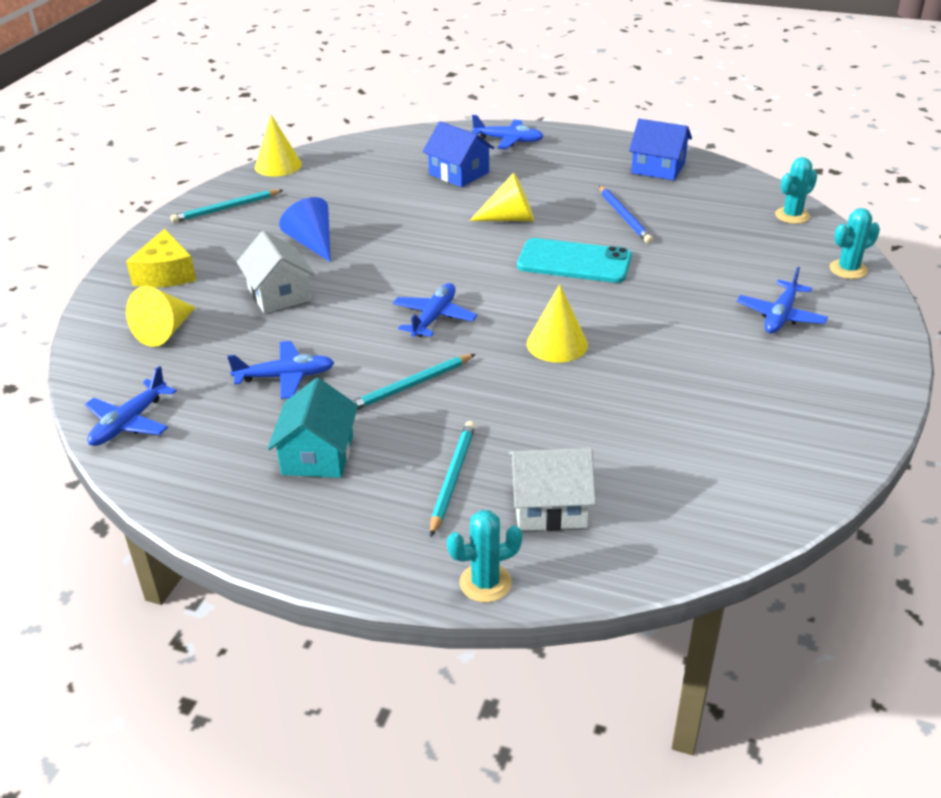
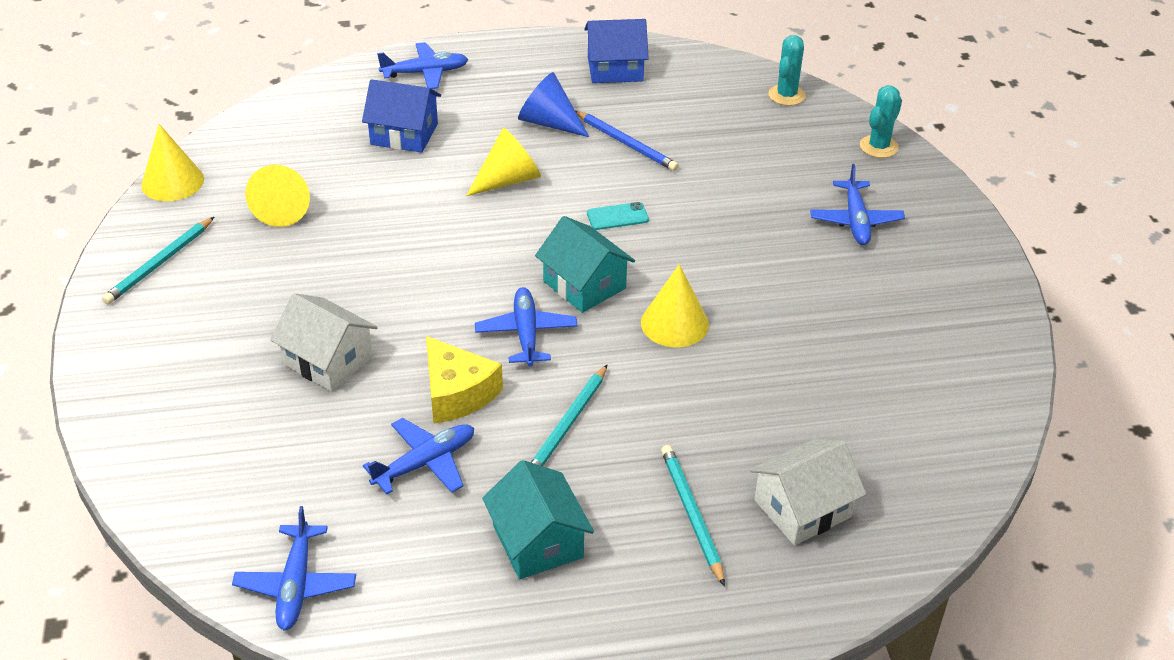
camera: 30 degrees left, 5 degrees up
yellow cheese [126,229,196,287] -> yellow cheese moved to [426,336,503,423]
yellow cone [126,286,196,347] -> yellow cone moved to [245,165,310,227]
blue cone [279,197,331,262] -> blue cone moved to [518,72,589,137]
turquoise cactus [447,510,522,602] -> none
turquoise phone [517,238,632,283] -> turquoise phone [587,202,649,230], size x0.47
none -> turquoise house [535,216,635,313]

